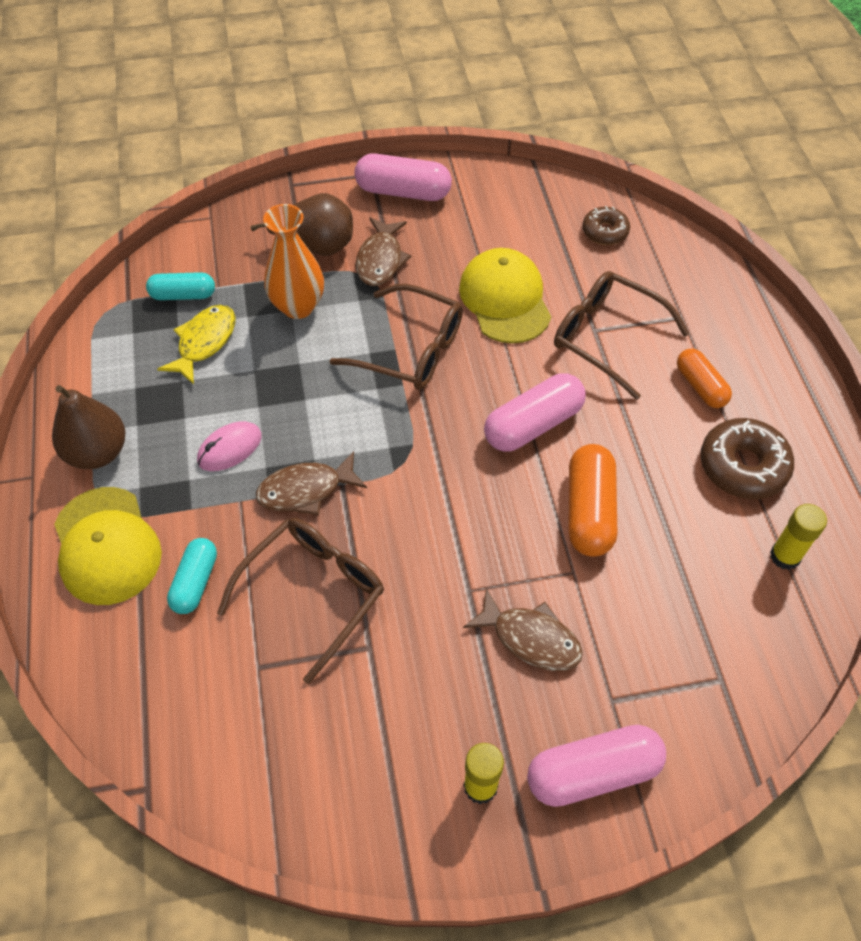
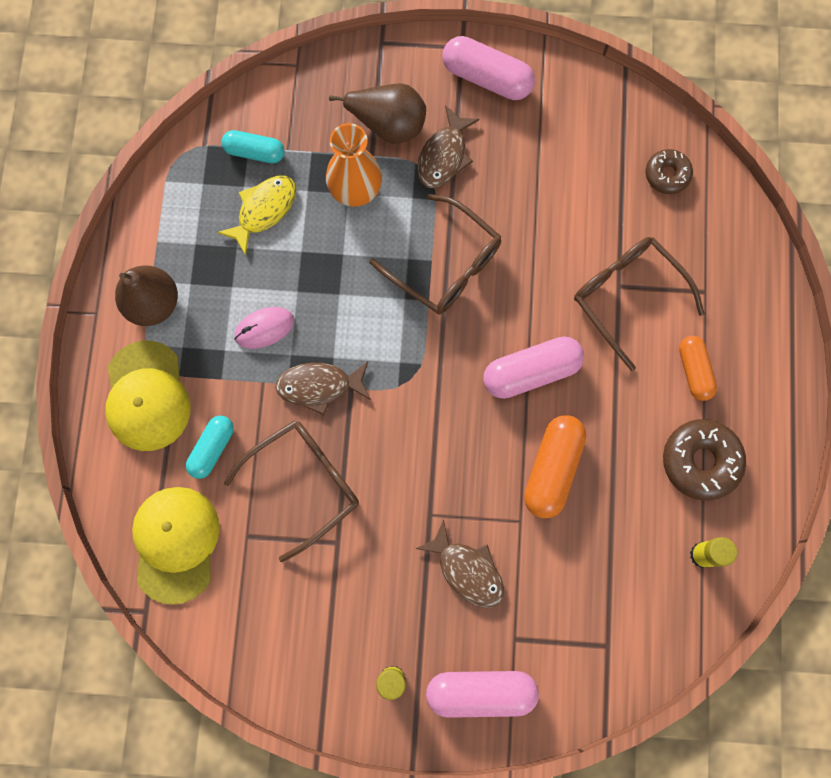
camera: 15 degrees right, 20 degrees up
yellow cap [459,248,551,343] -> yellow cap moved to [132,487,220,605]

